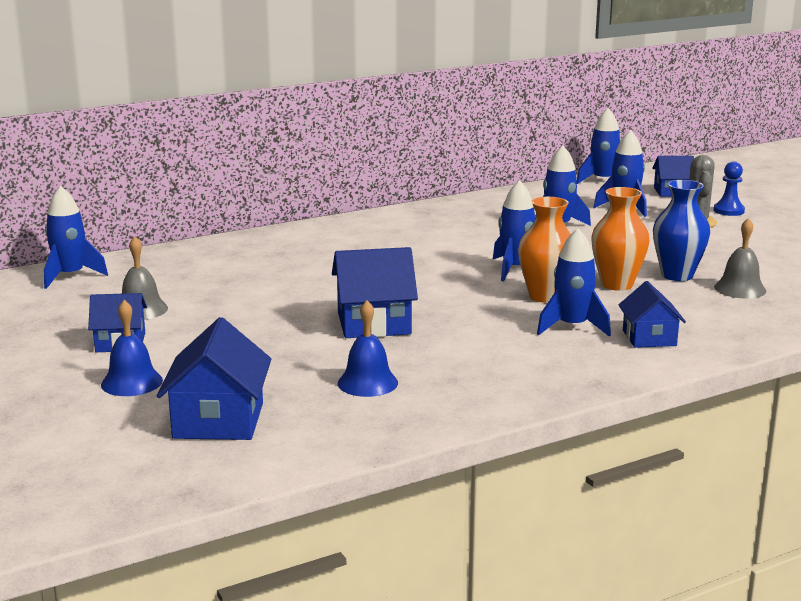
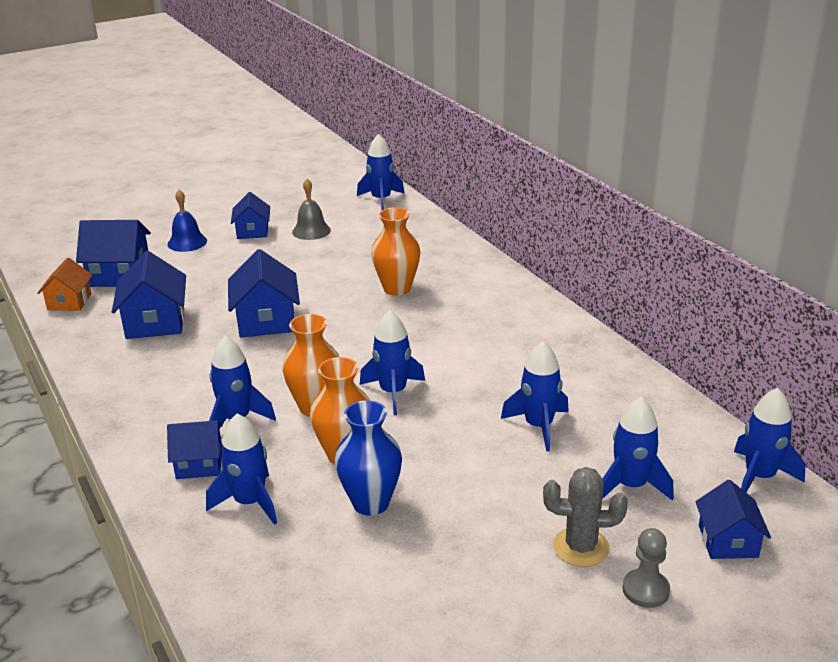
camera: 90 degrees right, 10 degrees up
blue bell [338,300,398,397] -> blue house [112,251,186,339]
blue pawn [714,161,745,216] -> grey pawn [622,528,670,608]
grey bell [714,218,766,299] -> none
none -> orange house [38,258,92,311]
none -> blue rocket [206,414,277,525]
none -> orange vase [371,207,420,296]

